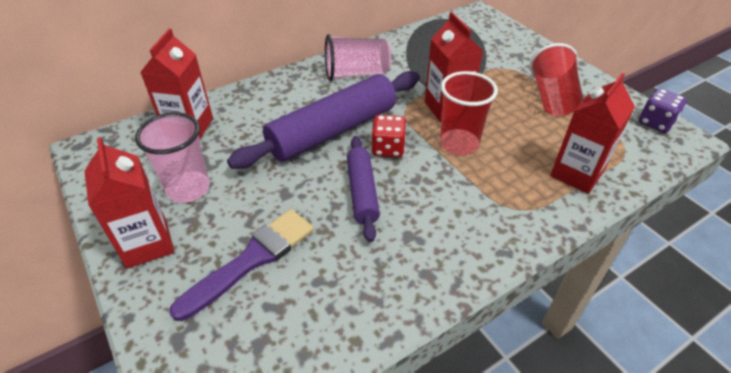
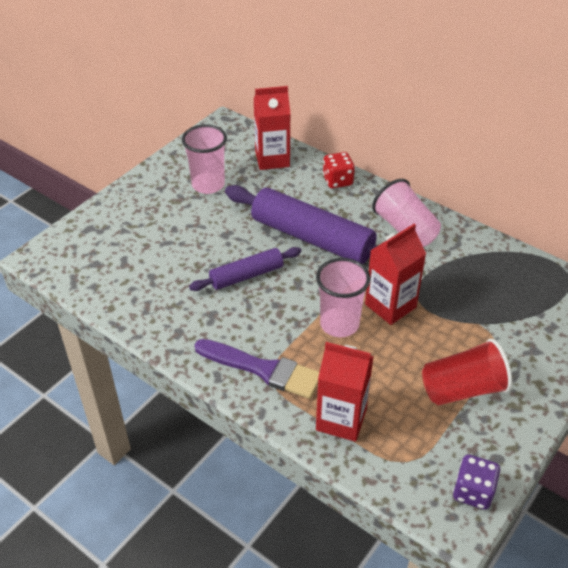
camera: 70 degrees right, 0 degrees up
red carton [84,137,174,269] -> none
purple brush [169,209,314,321] -> purple brush moved to [195,339,319,399]
red dice [371,115,406,157] -> red dice moved to [323,152,355,188]
red cup [440,71,498,155] -> pink cup [316,258,370,337]

